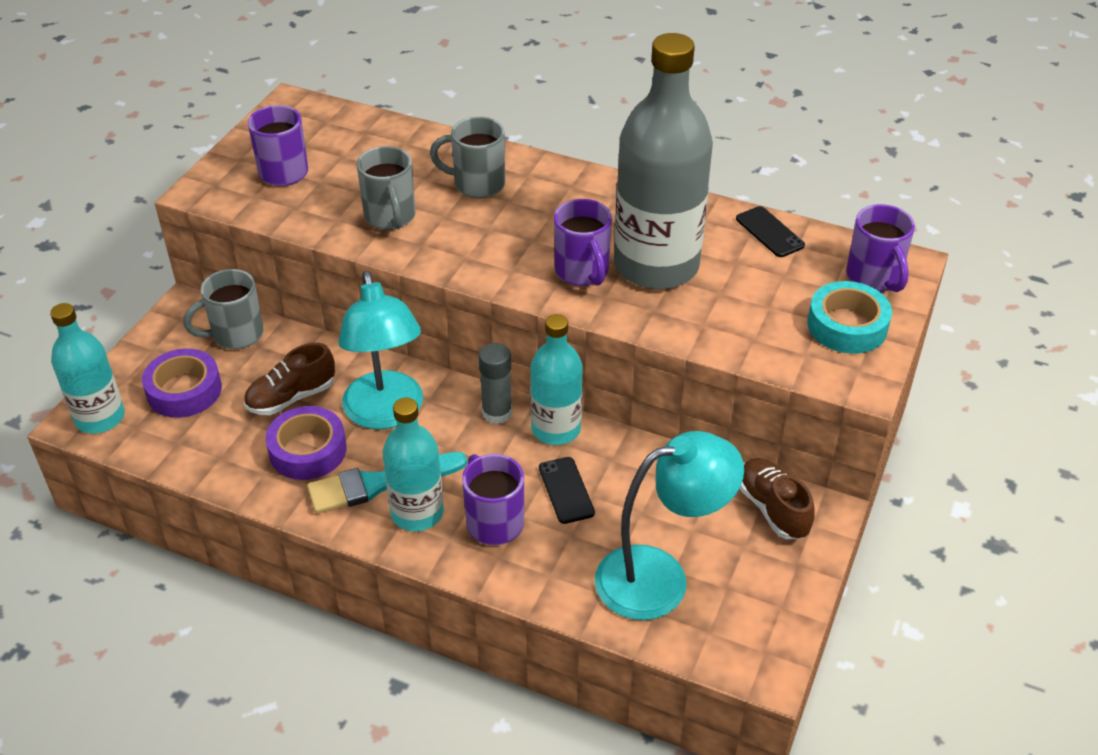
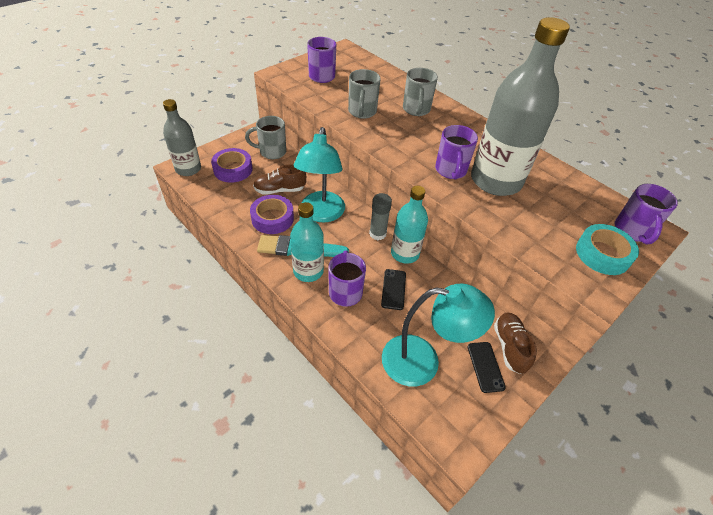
camera: 20 degrees right, 5 degrees up
turquoise bottle [50,303,125,434] -> grey bottle [163,99,201,176]
grey mug [430,117,505,199] -> grey mug turned 120 degrees counterclockwise [403,68,438,116]
black phone [736,206,805,257] -> black phone moved to [468,342,506,393]

